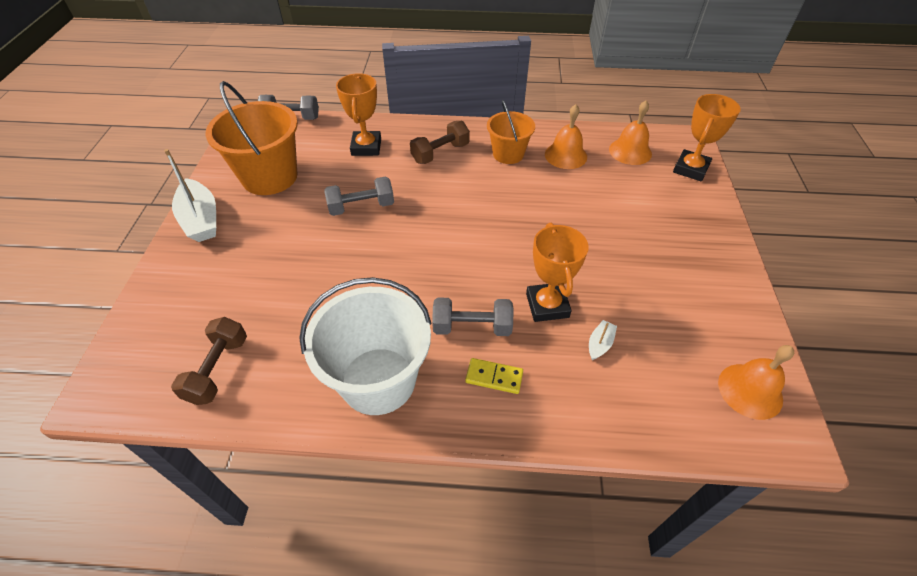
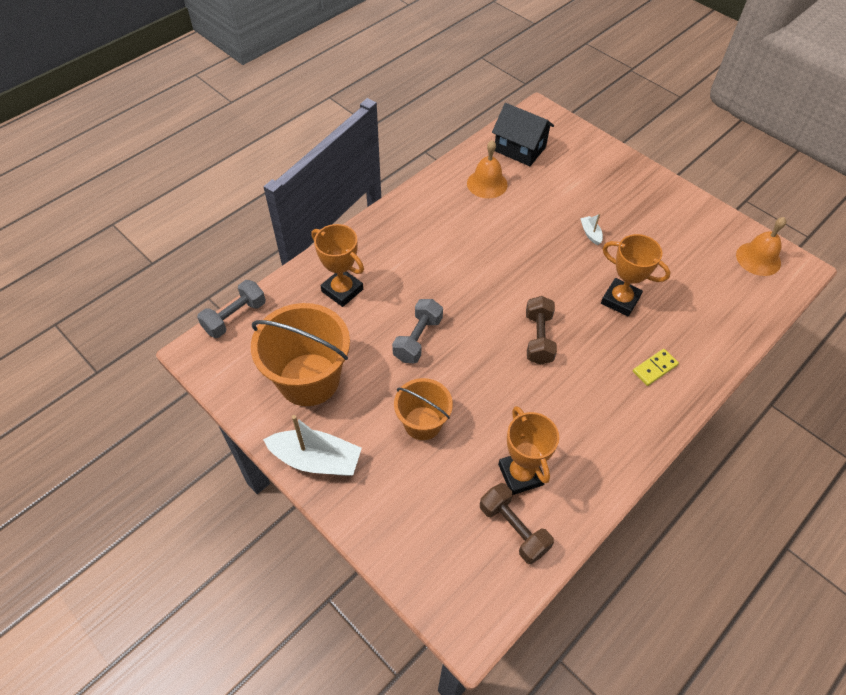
camera: 50 degrees left, 5 degrees up
white bucket [300,277,432,415] -> none
brown dumbbell [410,121,470,164] -> brown dumbbell moved to [526,296,557,365]
grey dumbbell [432,297,513,336] -> none
orange bucket [487,100,535,164] -> orange bucket moved to [394,378,453,440]
white boat [589,320,617,360] -> white boat moved to [580,213,603,245]
orange bell [609,100,652,165] -> black house [492,103,554,166]
orange trophy [673,94,741,182] -> orange trophy moved to [498,406,559,495]

